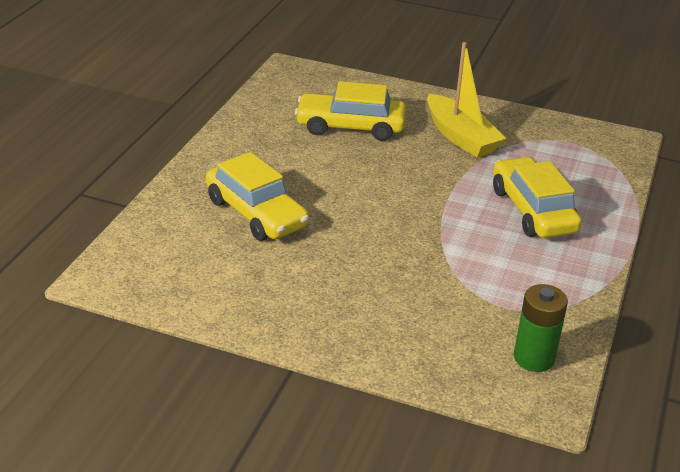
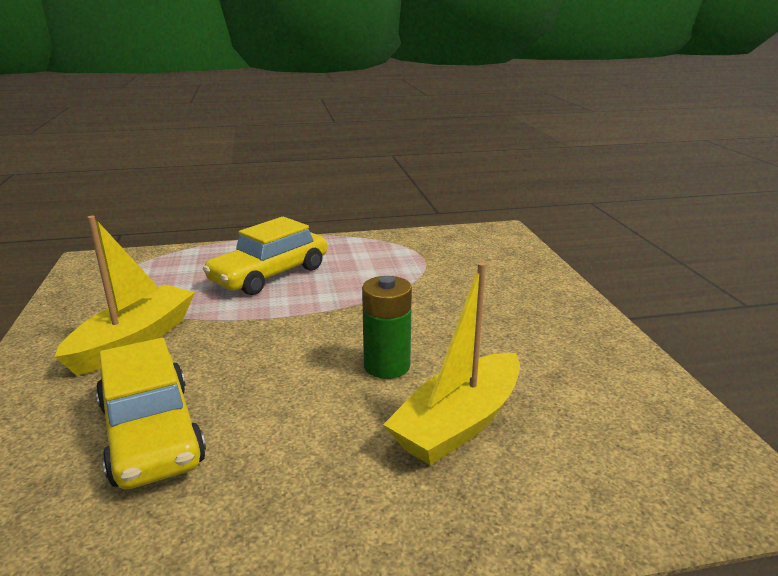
camera: 120 degrees left, 10 degrees down
yellow car [206,152,309,241] -> yellow boat [383,262,520,465]
green battery [514,284,568,372] -> green battery moved to [362,276,412,379]

